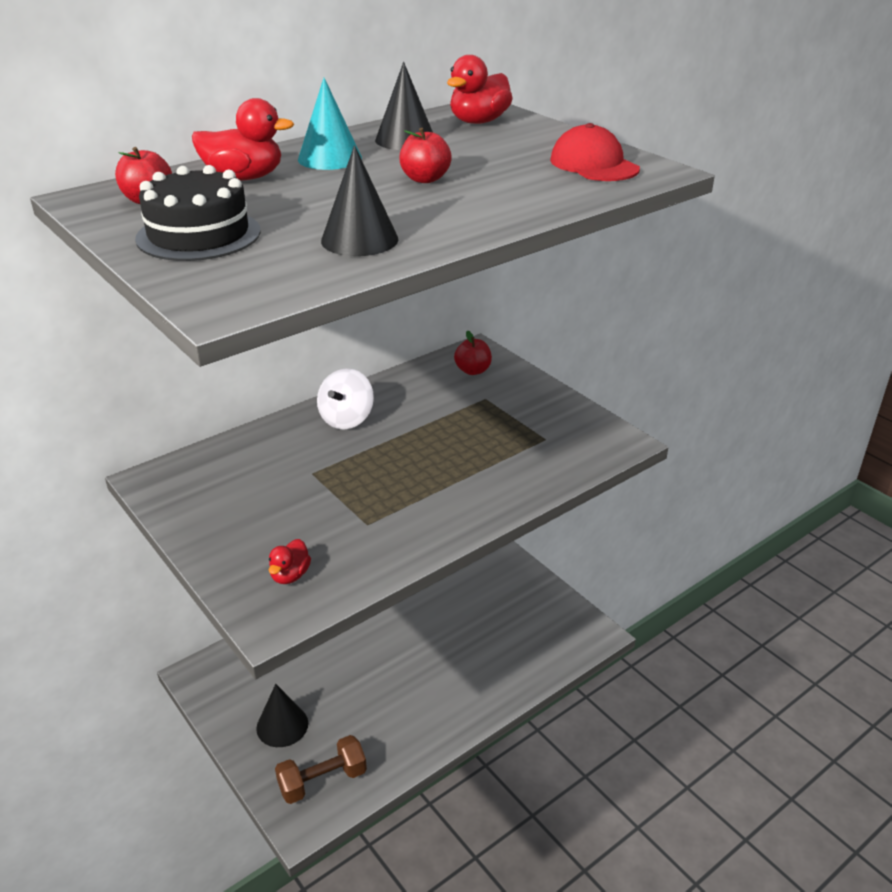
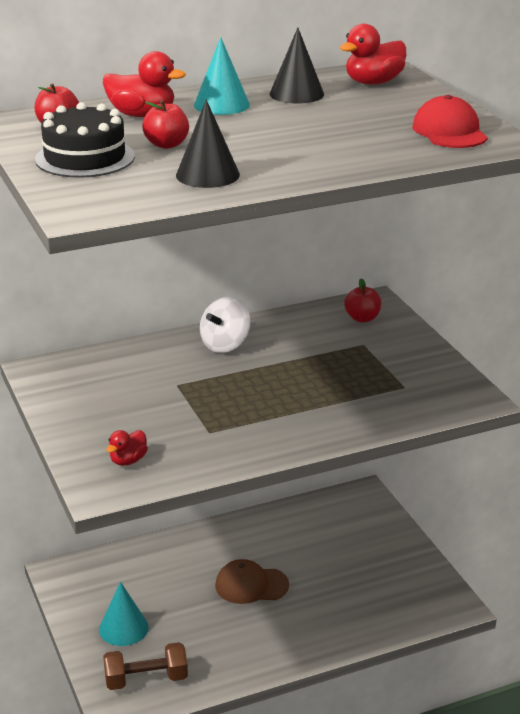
camera: 15 degrees right, 5 degrees down
black cone [256,684,308,747] -> turquoise cone [99,582,149,646]
red apple [399,128,452,183] -> red apple moved to [142,100,189,149]
none -> brown cap [215,559,289,604]

